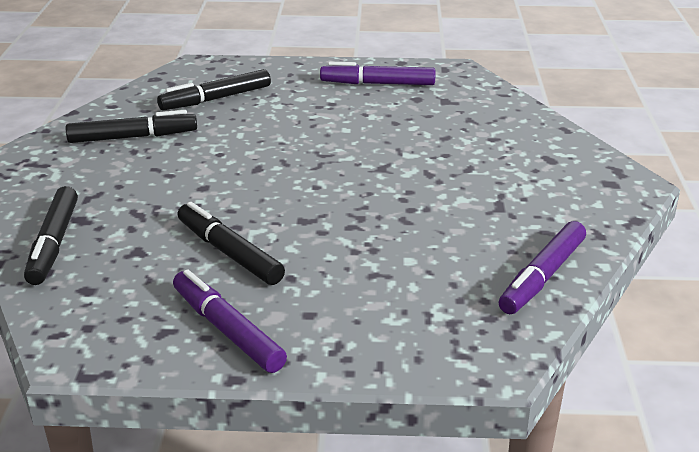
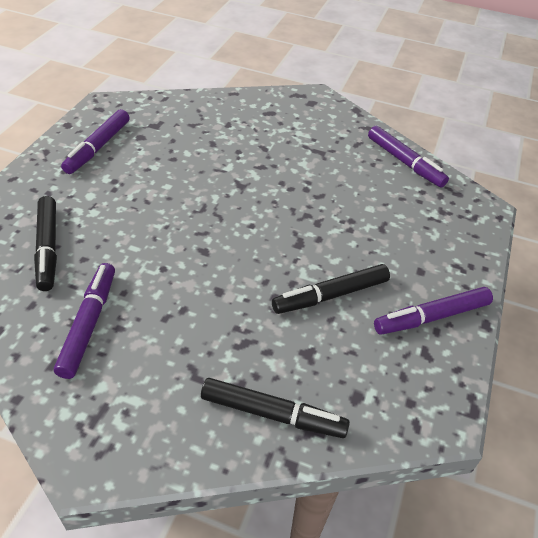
camera: 75 degrees left, 15 degrees up
black marker [66,110,197,143] -> purple marker [54,263,115,379]

